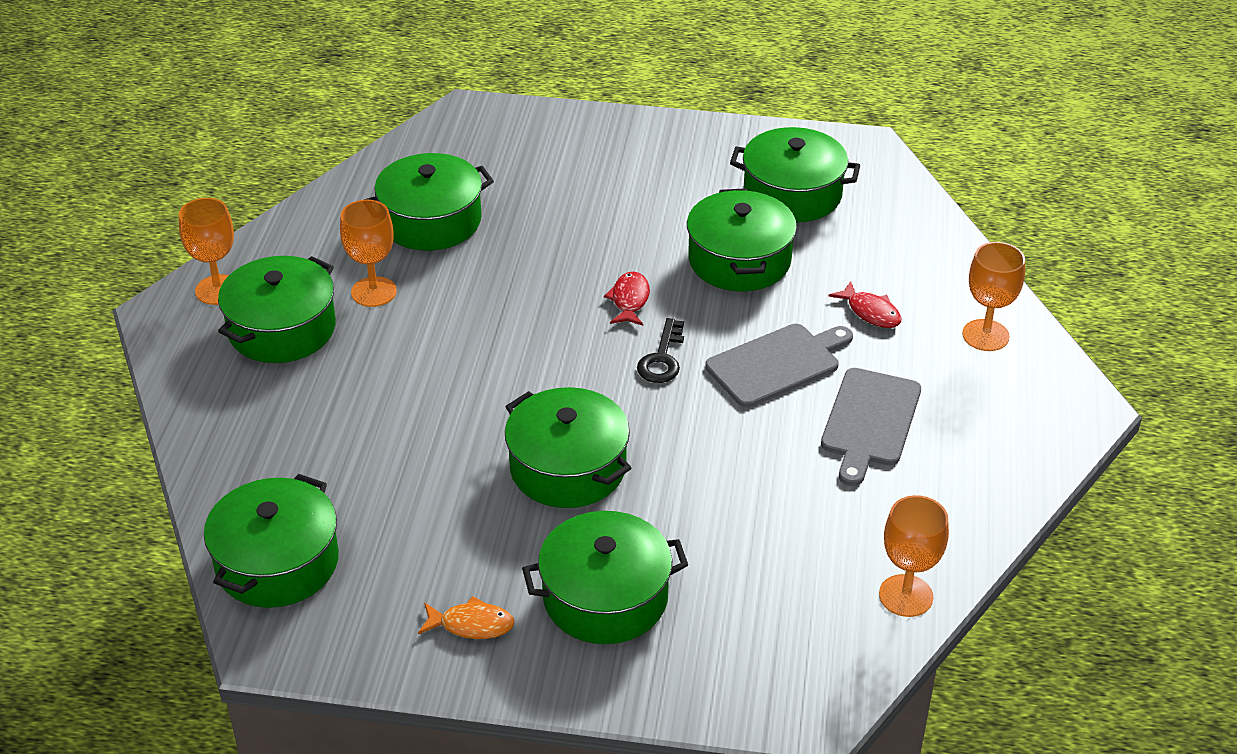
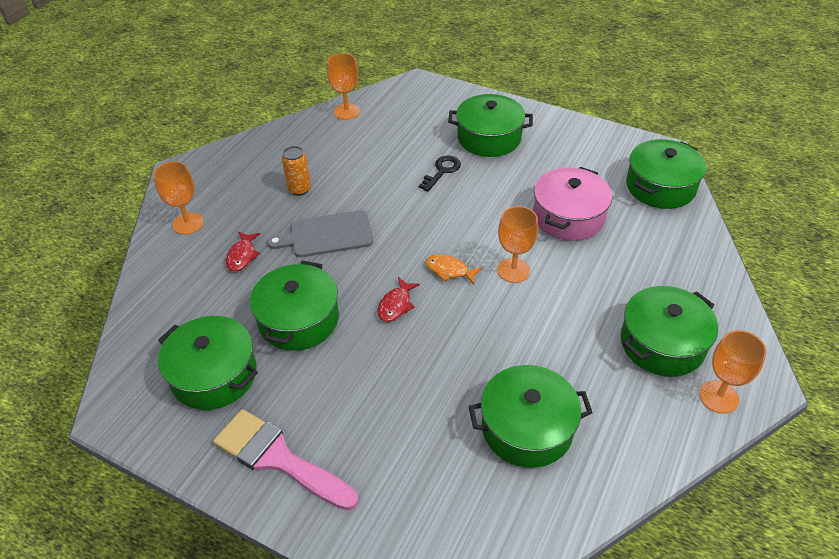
camera: 160 degrees left, 5 degrees up
orange goblet [340,200,397,307] -> orange goblet moved to [497,206,538,283]
orange fish [418,596,515,639] -> orange fish moved to [425,254,483,284]
green pot [505,387,631,508] -> none
black key [637,318,684,383] -> black key moved to [419,156,461,192]
grey cutting board [821,368,921,486] -> orange can [282,146,311,196]
red fish [828,281,901,328] -> red fish turned 150 degrees counterclockwise [226,231,260,272]
none -> pink brush [213,409,359,511]
none -> pink pot [533,167,612,241]

